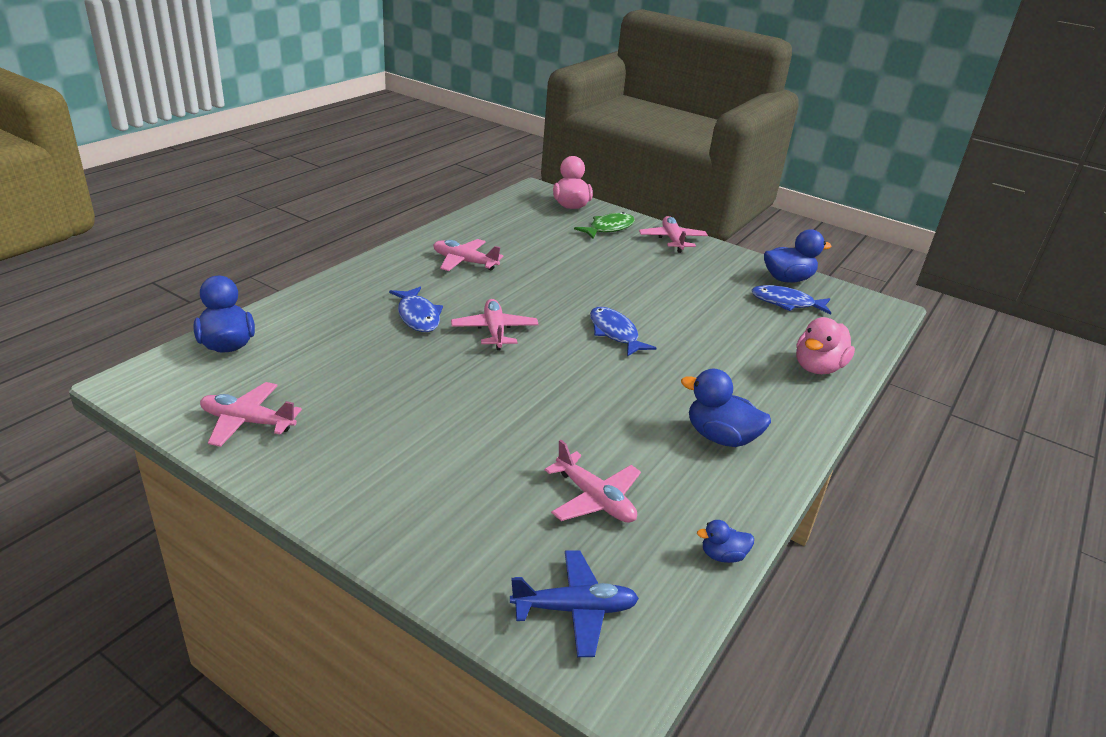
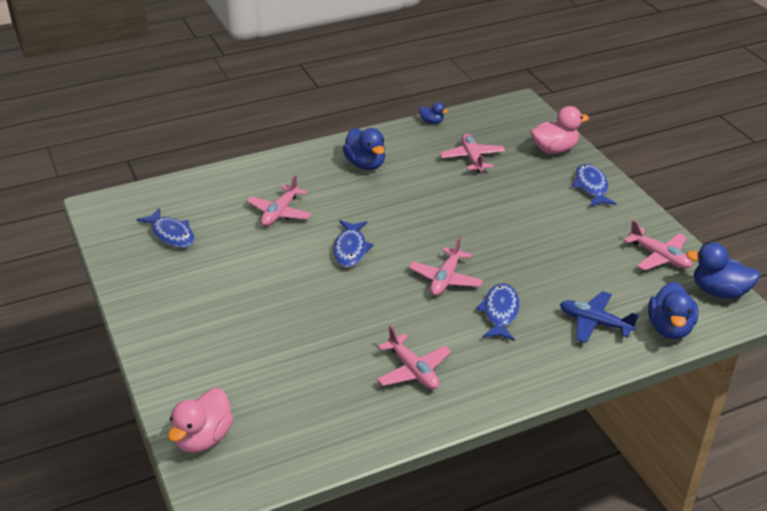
camera: 145 degrees left, 5 degrees up
blue plane [510,550,639,657] -> blue plane moved to [560,291,639,343]
green fish [574,212,635,239] -> none
pink plane [639,216,708,253] -> pink plane moved to [247,175,312,226]
blue duck [764,229,832,283] -> blue duck moved to [686,242,760,299]
pink duck [796,317,855,374] -> pink duck moved to [531,106,589,154]
none -> blue fish [572,164,617,206]

